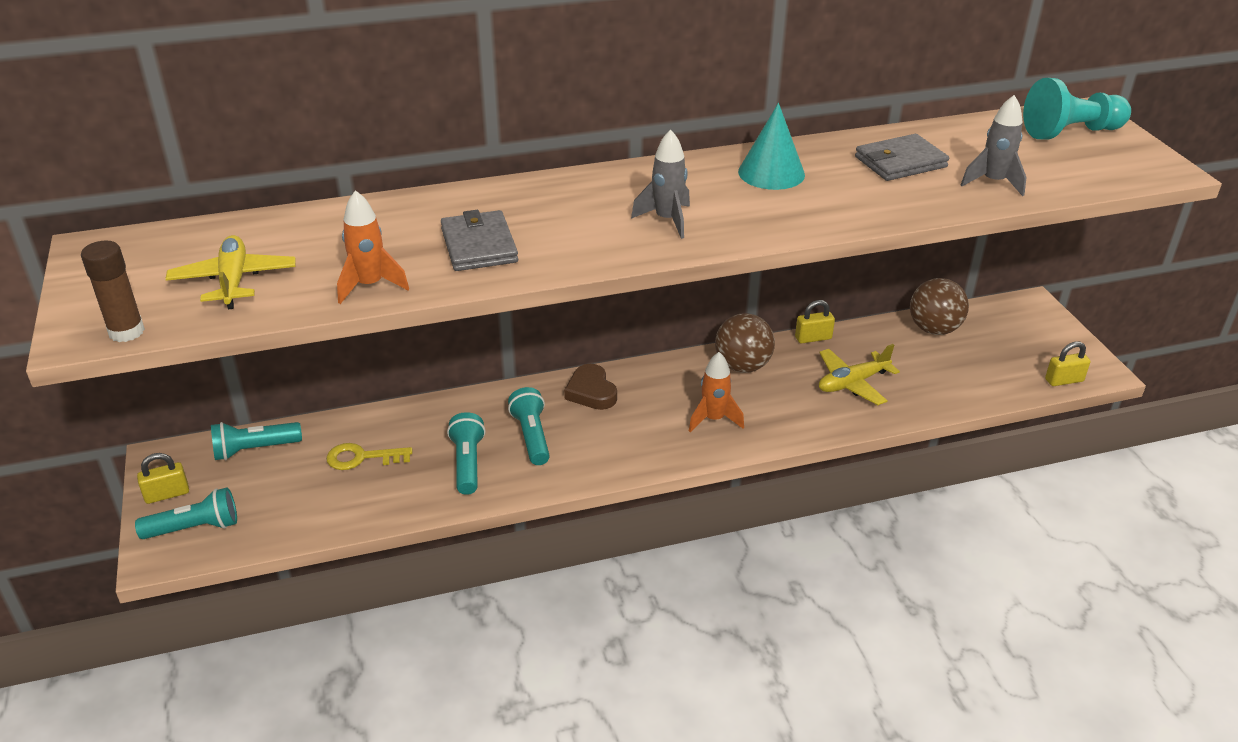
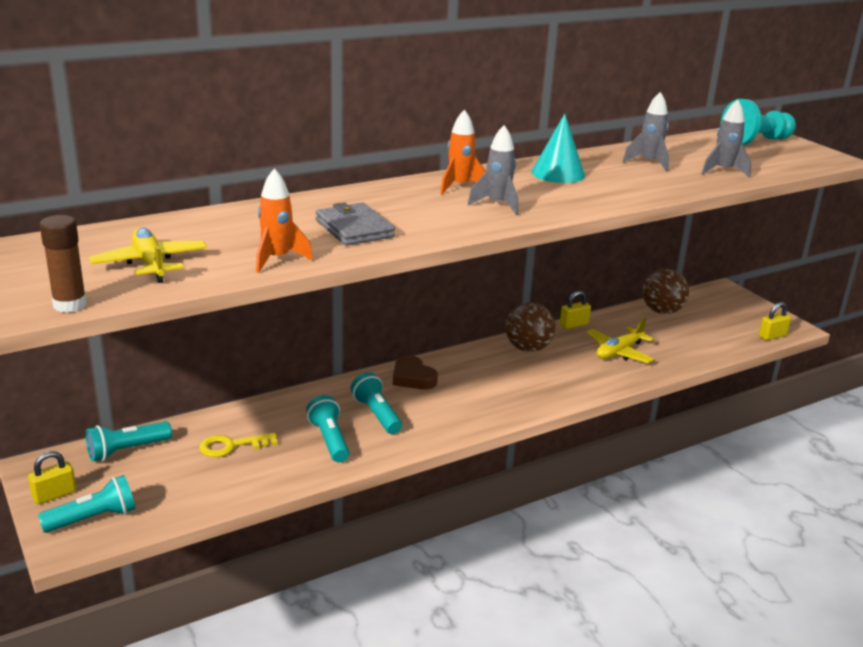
camera: 15 degrees left, 10 degrees down
orange rocket [689,352,744,432] -> orange rocket moved to [440,109,486,194]
grey wallet [855,134,949,181] -> grey rocket [623,92,669,172]

